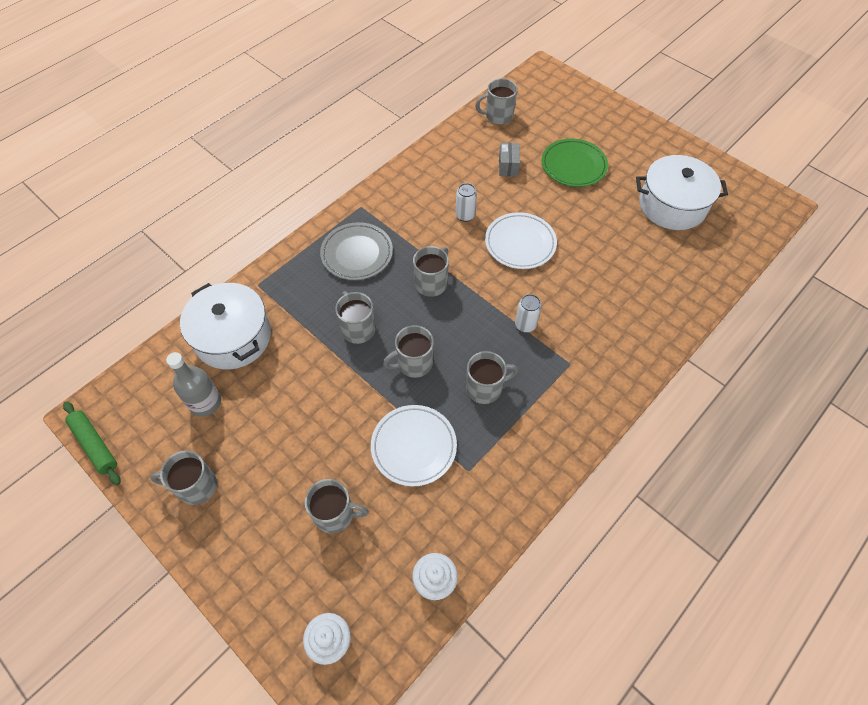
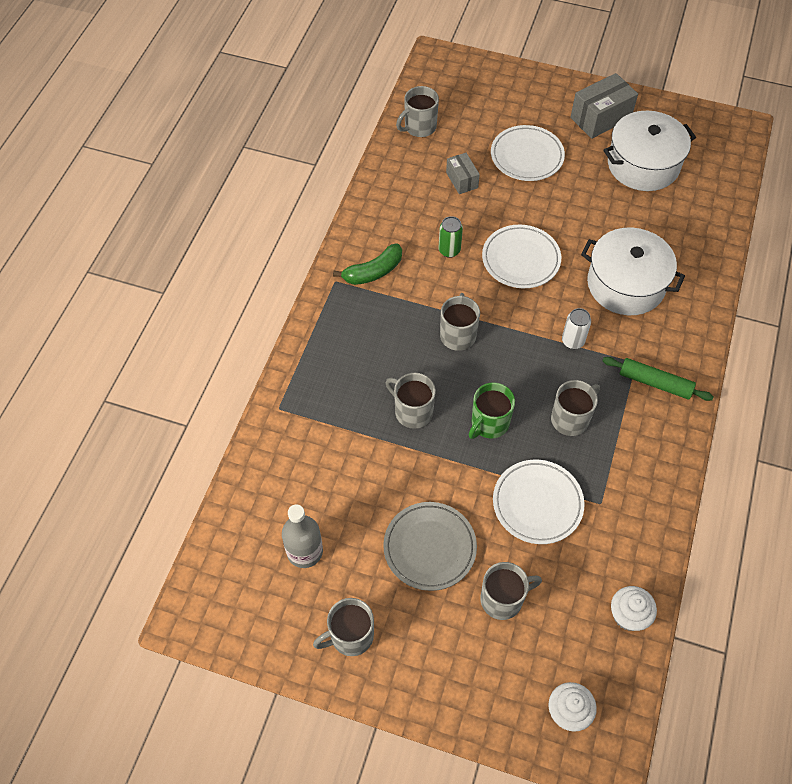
camera: 25 degrees left, 0 degrees up
green rolling pin [63,401,120,485] -> green rolling pin moved to [602,357,714,401]
white pot [180,283,271,369] -> white pot moved to [581,228,685,315]
grey plate [320,222,393,280] -> grey plate moved to [383,502,477,591]
grey mug [383,325,434,378] -> green mug [469,382,515,439]
white can [455,183,477,222] -> green can [439,216,463,258]
green plate [541,139,608,187] -> white plate [491,125,565,181]
none -> green banana [333,243,402,285]
none -> grey box [570,73,638,139]

